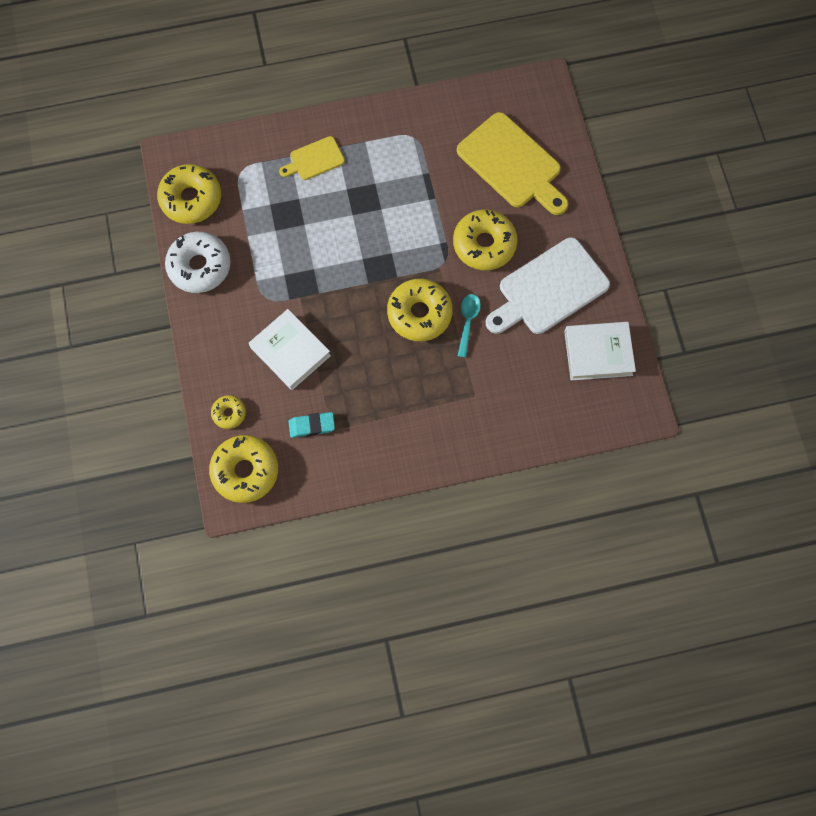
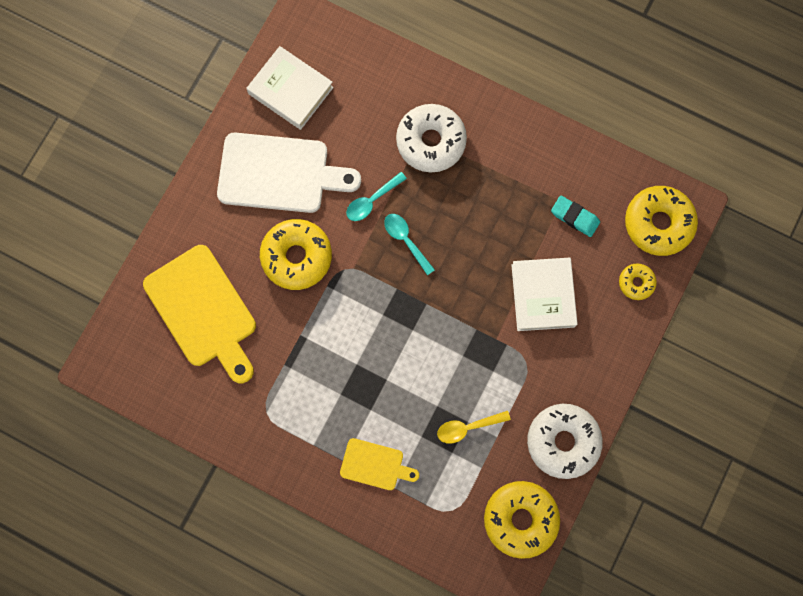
camera: 140 degrees left, 5 degrees up
yellow donut [387,279,453,341] -> turquoise spoon [384,214,435,276]
yellow cutting board [457,112,569,215] -> yellow cutting board turned 150 degrees clockwise [143,245,256,383]
none -> white donut [396,104,467,172]
none -> yellow spoon [437,411,511,444]

